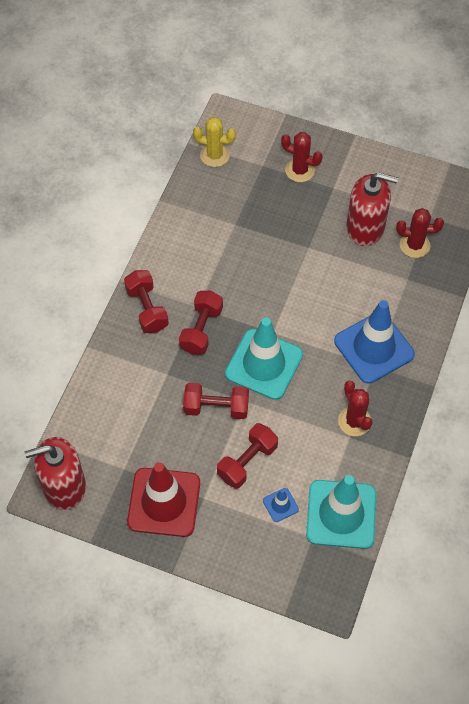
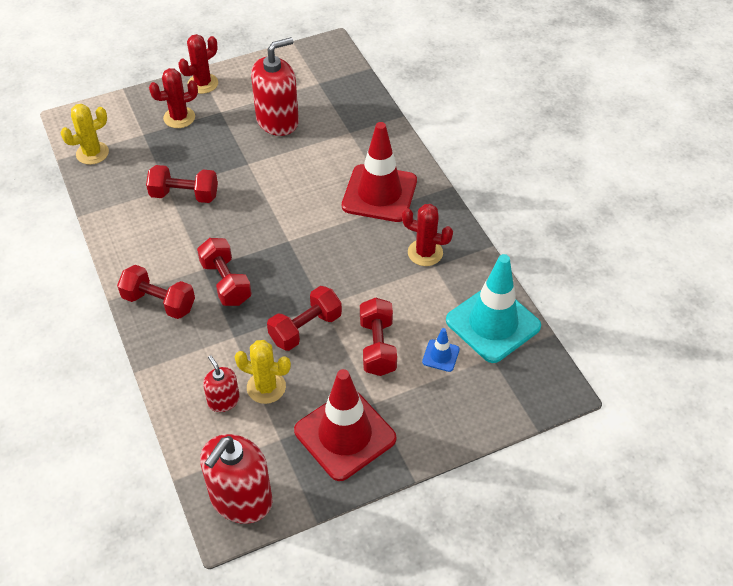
camera: 45 degrees left, 10 degrees down
turquoise traffic cone [225,318,303,400] -> none
blue traffic cone [334,300,415,384] -> red traffic cone [342,122,417,222]
red cactus [396,208,444,258] -> red cactus moved to [179,34,218,94]
none -> red dumbbell [146,165,218,203]
none -> red soap dispenser [203,355,240,412]
none -> yellow cactus [234,340,291,404]

